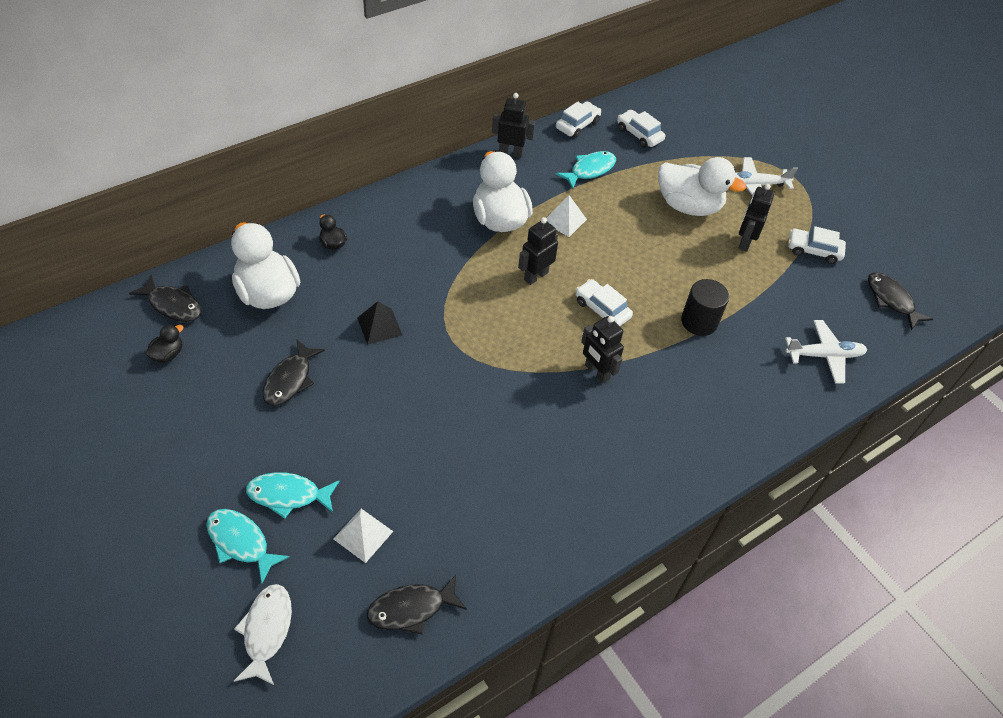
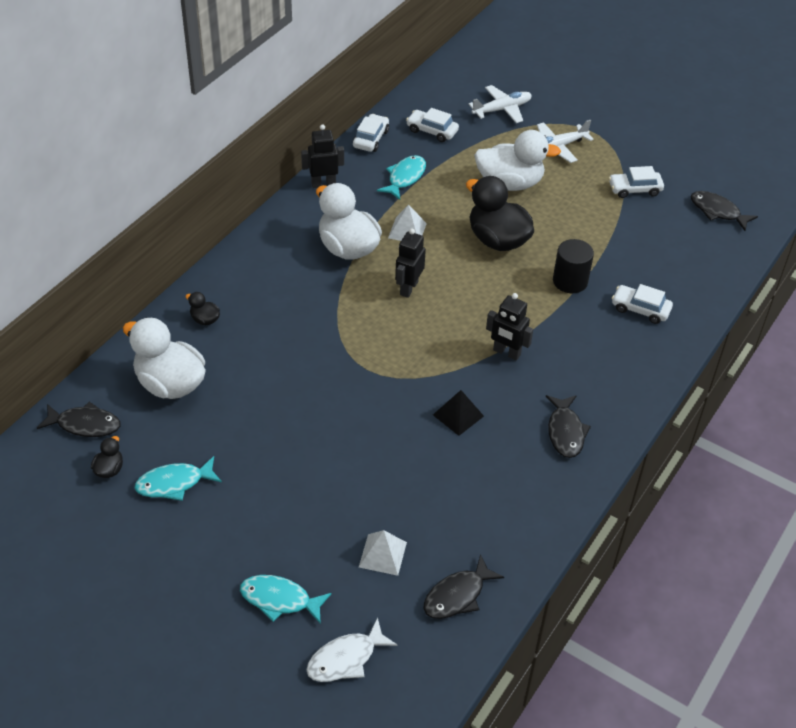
camera: 20 degrees left, 5 degrees down
white fish [234,584,292,685] -> white fish turned 105 degrees counterclockwise [307,618,397,682]
turquoise fish [246,472,340,519] -> turquoise fish moved to [135,456,222,501]
black fish [262,340,325,406] -> black fish moved to [546,395,591,458]
black pyramid [357,301,402,345] -> black pyramid moved to [433,390,484,436]
white car [575,279,633,326] -> white car moved to [612,284,673,324]
black robot [738,184,775,252] -> none
white plane [785,320,868,384] -> white plane moved to [468,85,532,123]
none -> black duck [466,176,534,251]

